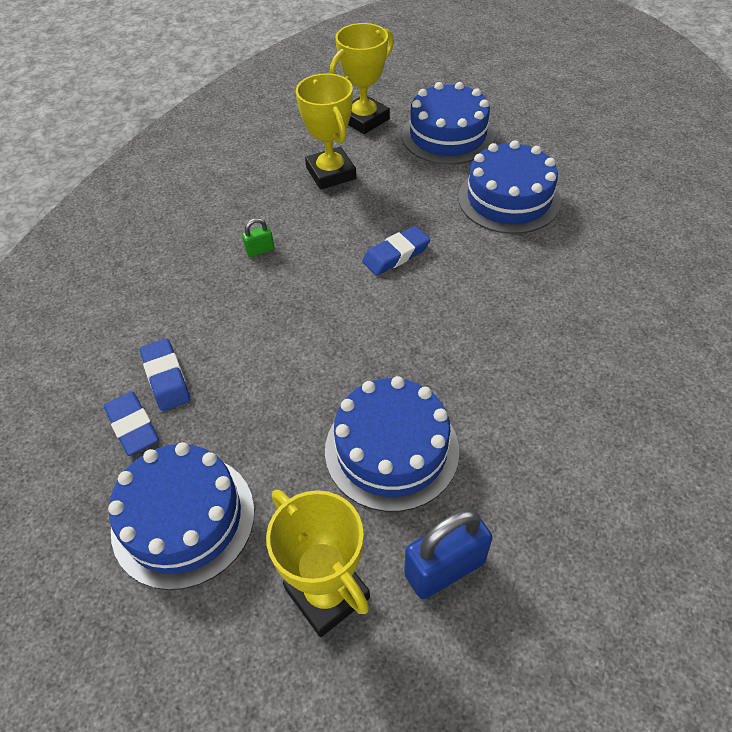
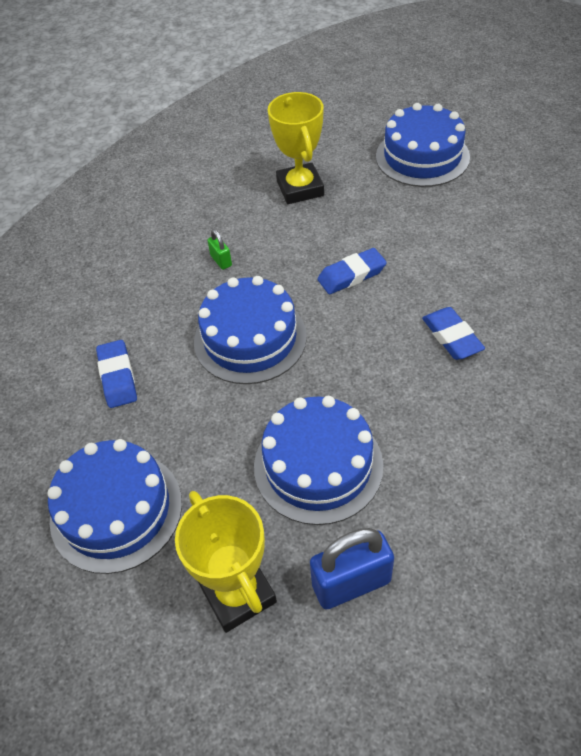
camera: 10 degrees right, 0 degrees up
blue eraser [104,392,159,456] -> blue eraser moved to [422,307,485,360]
green padlock [242,218,274,257] -> green padlock turned 75 degrees clockwise [207,229,232,270]
yellow trophy [330,23,394,134] -> none
blue cake [458,140,561,234] -> blue cake moved to [194,276,307,384]

